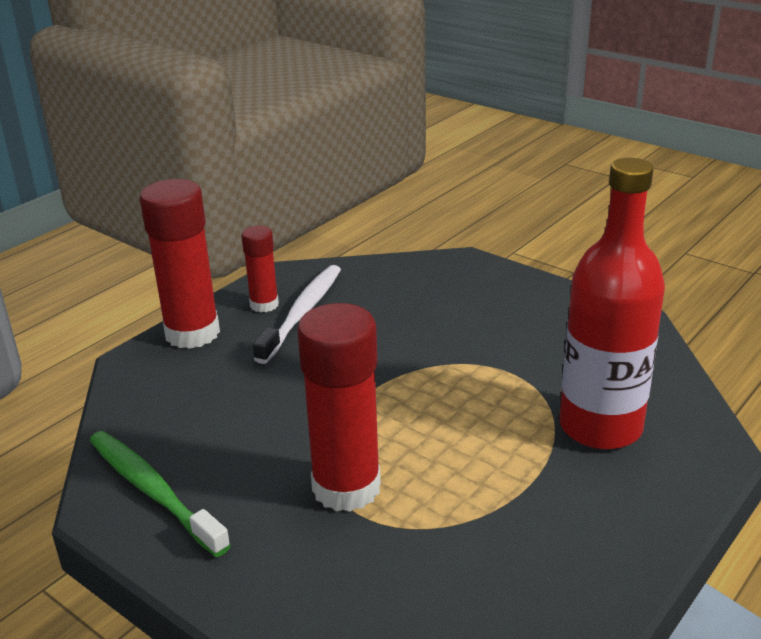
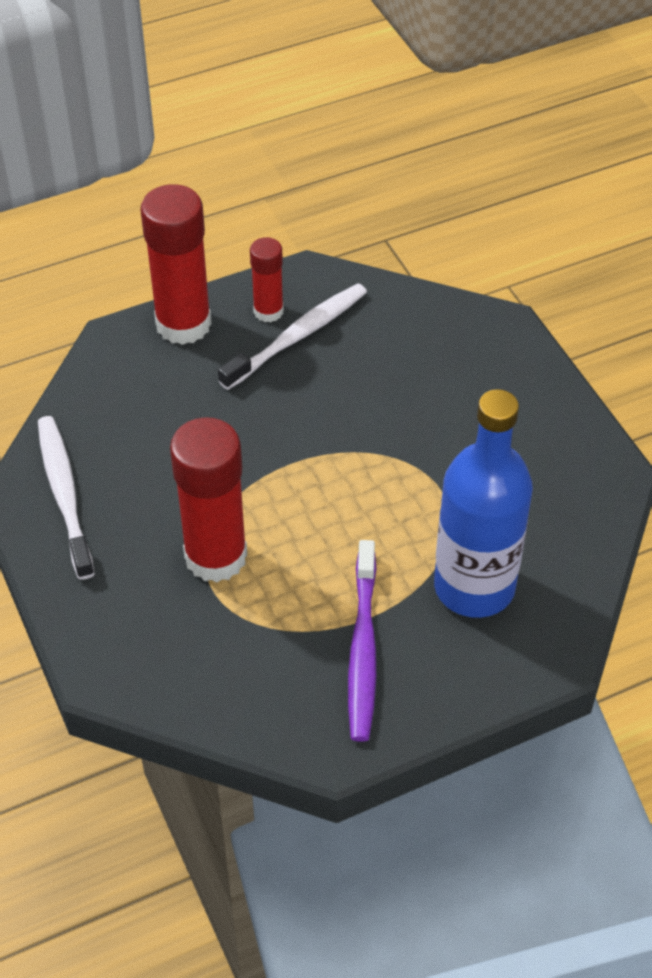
camera: 25 degrees right, 20 degrees up
green toothbrush [90,431,231,557] -> white toothbrush [38,416,95,580]
red bottle [559,158,665,450] -> blue bottle [434,389,533,618]
none -> purple toothbrush [348,540,376,742]

